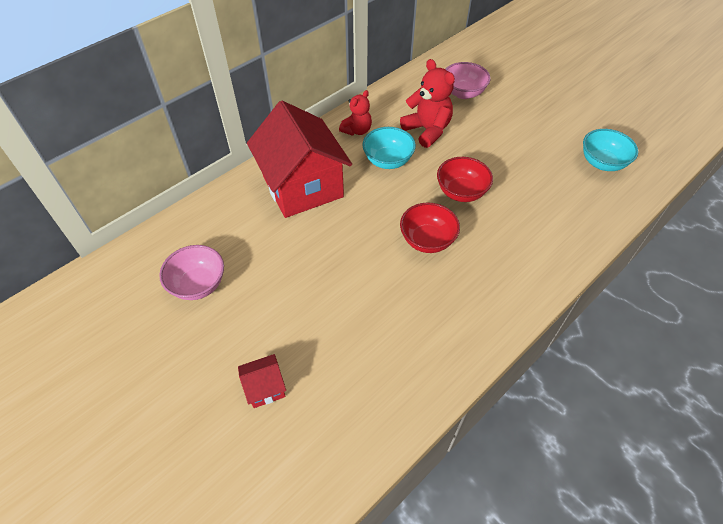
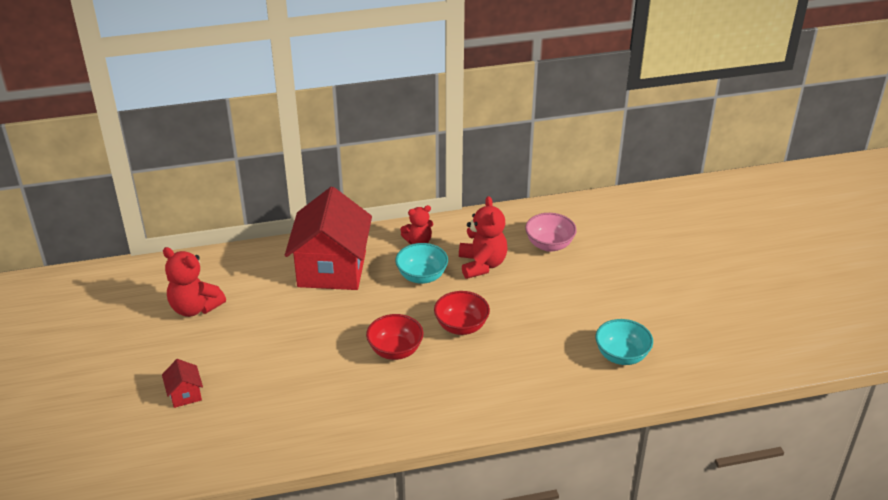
camera: 30 degrees right, 15 degrees down
pink bowl [159,245,224,300] -> red teddy bear [163,247,226,317]
red house [238,354,286,408] -> red house turned 60 degrees clockwise [162,359,203,408]

